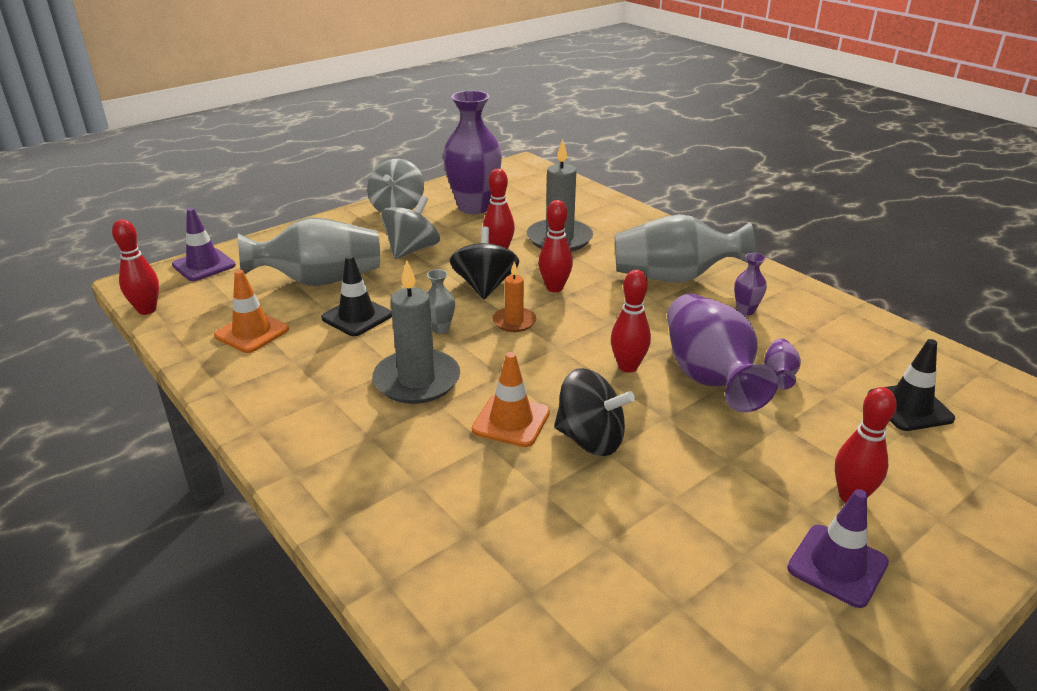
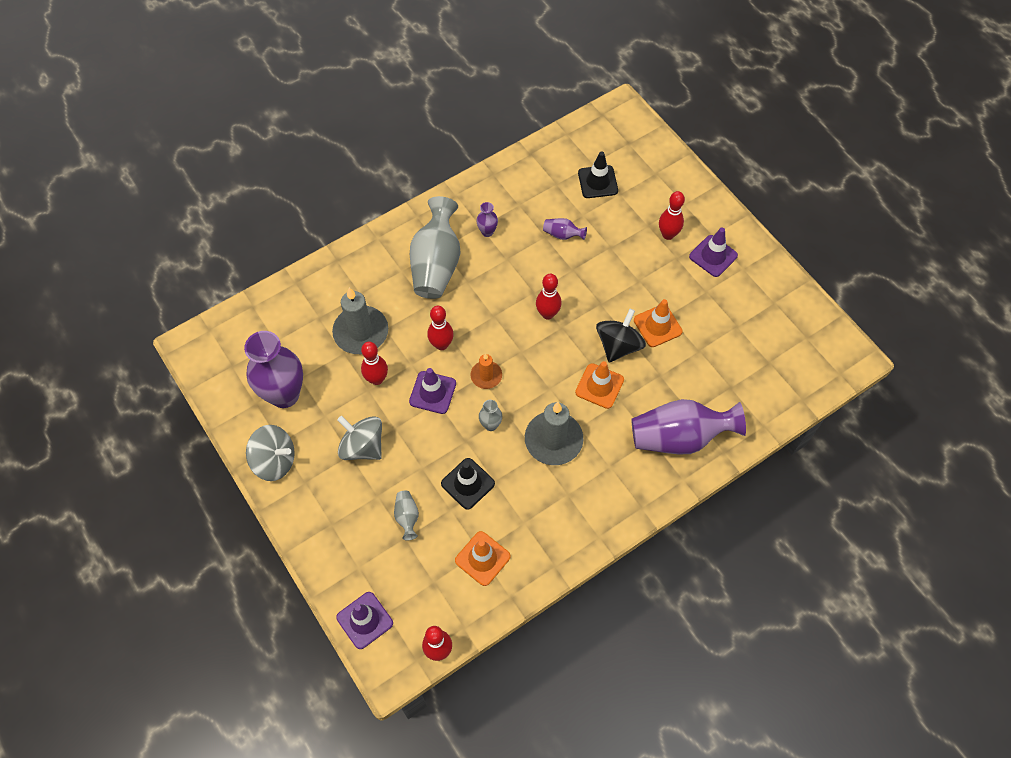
camera: 85 degrees left, 30 degrees up
grey vase [238,217,380,286] -> grey vase [394,491,419,540], size x0.43
black spinning top [450,226,519,299] -> purple traffic cone [409,368,456,414]
purple vase [667,294,778,412] -> purple vase moved to [631,399,746,454]
none -> orange traffic cone [634,299,683,347]

